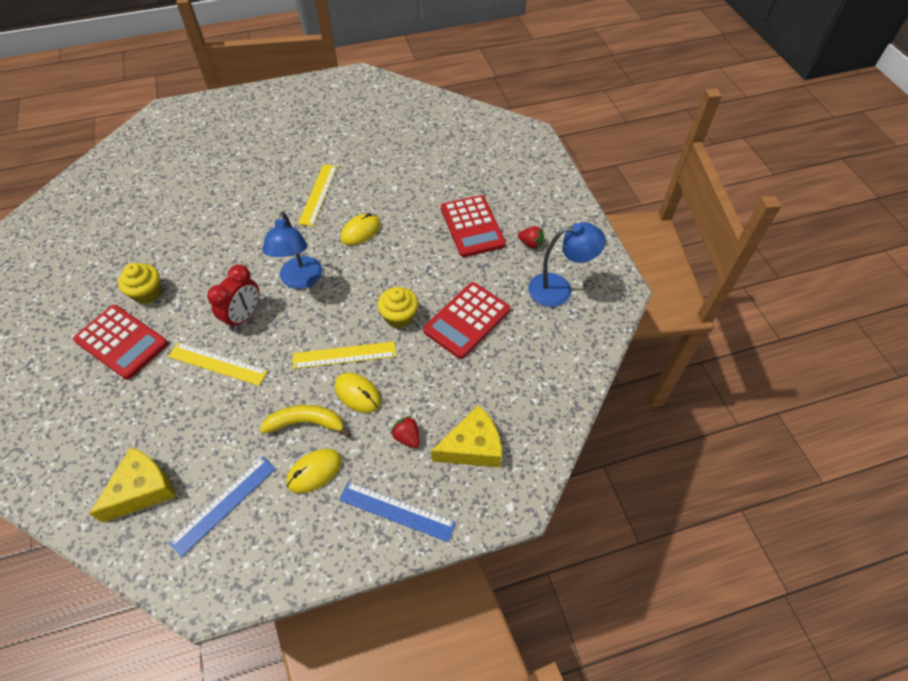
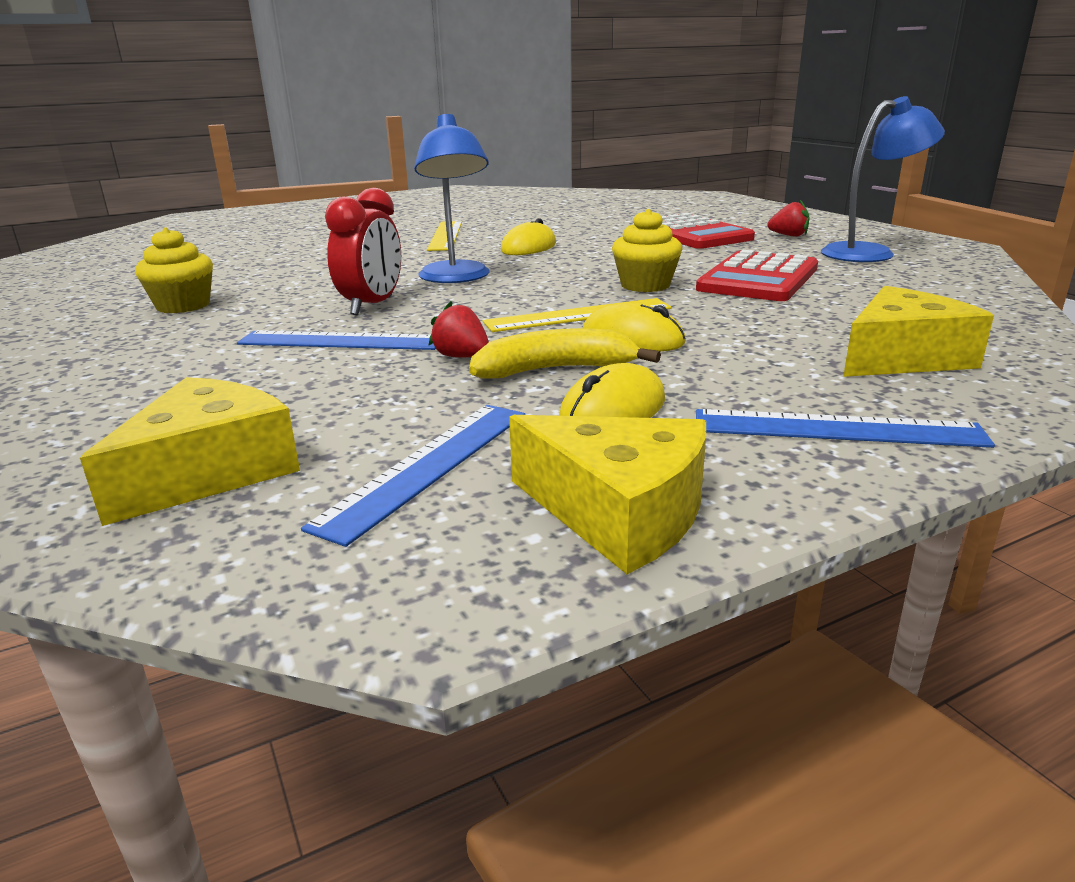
camera: 10 degrees left, 30 degrees down
red calculator [73,305,168,380] -> none
yellow ruler [168,342,268,386] -> blue ruler [237,330,436,350]
red strawberry [391,416,420,448] -> red strawberry moved to [428,301,489,358]
none -> yellow cheese [509,415,706,574]

